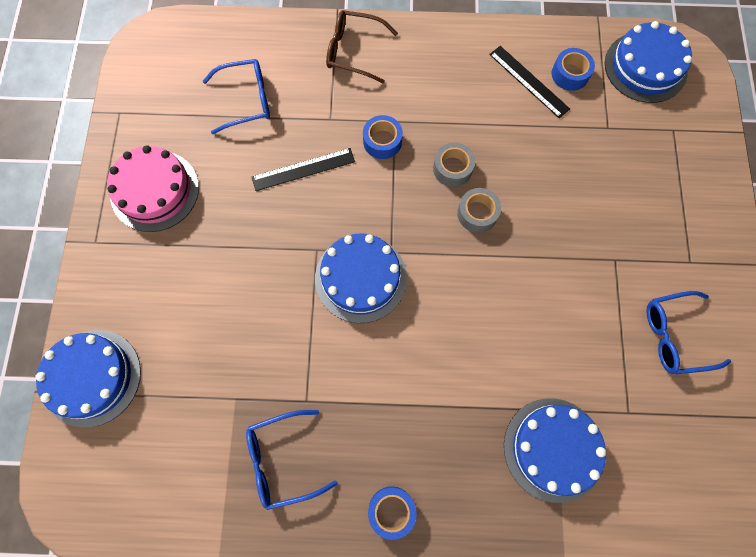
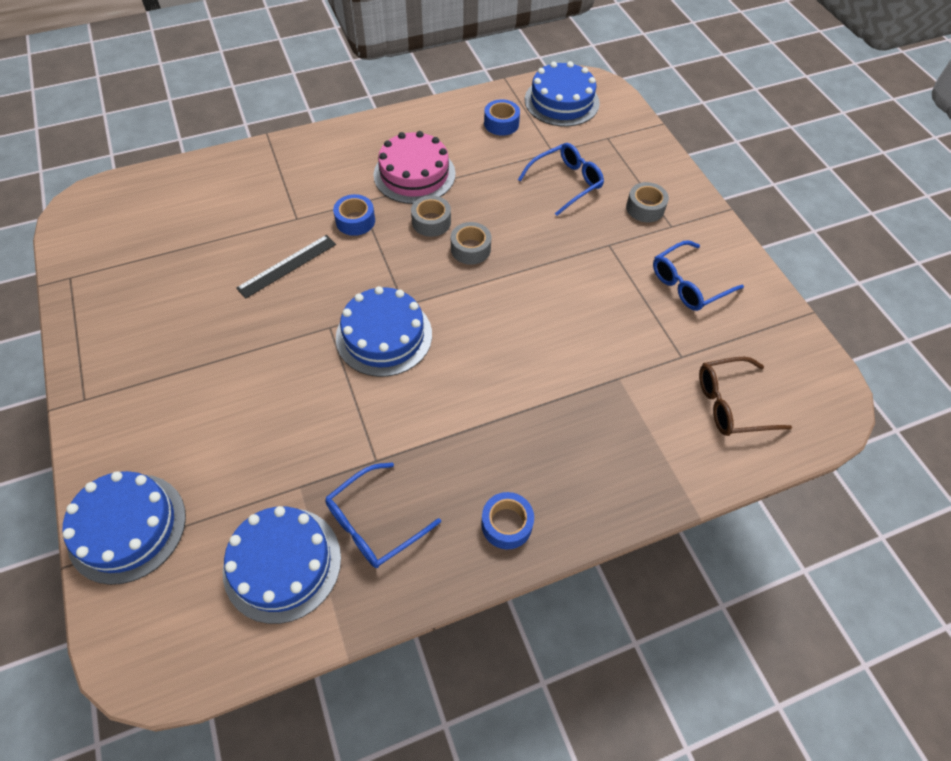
camera: 25 degrees left, 15 degrees down
pink cake [107,145,199,232] -> pink cake moved to [373,131,456,204]
blue glasses [203,59,270,134] -> blue glasses moved to [518,143,604,216]
brown glasses [326,10,398,84] -> brown glasses moved to [699,357,792,436]
black ruler [489,46,570,118] -> none
blue cake [504,398,606,503] -> blue cake moved to [223,506,341,624]
none -> grey tape [626,182,669,222]

